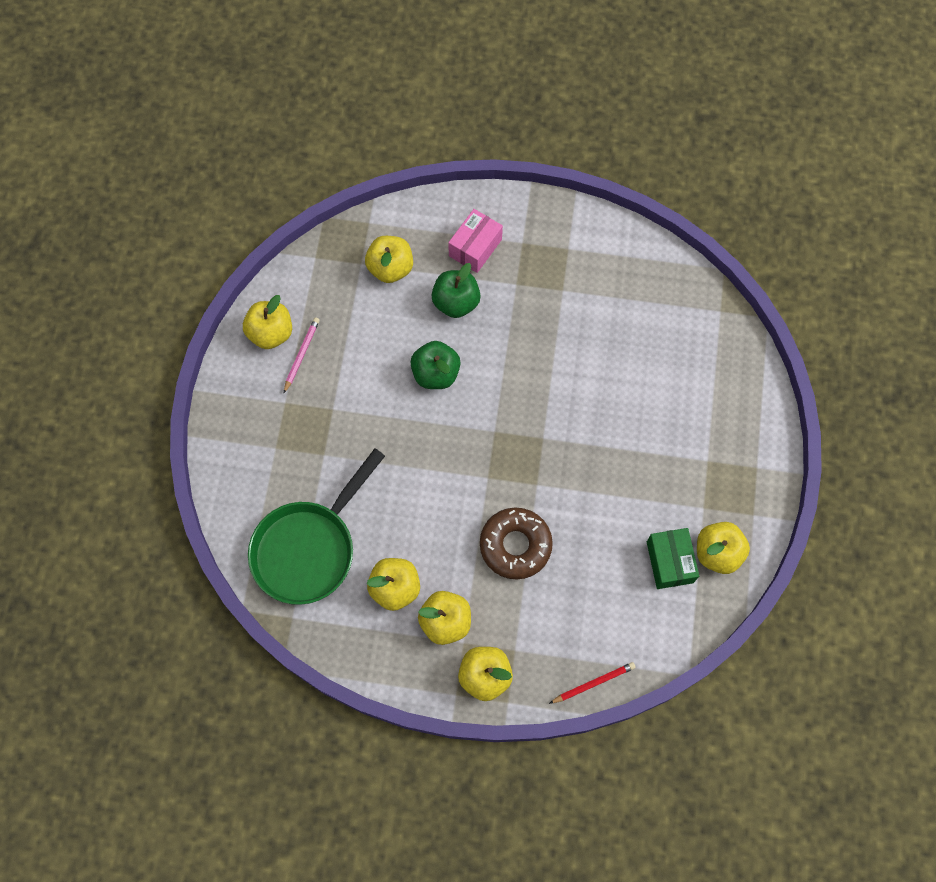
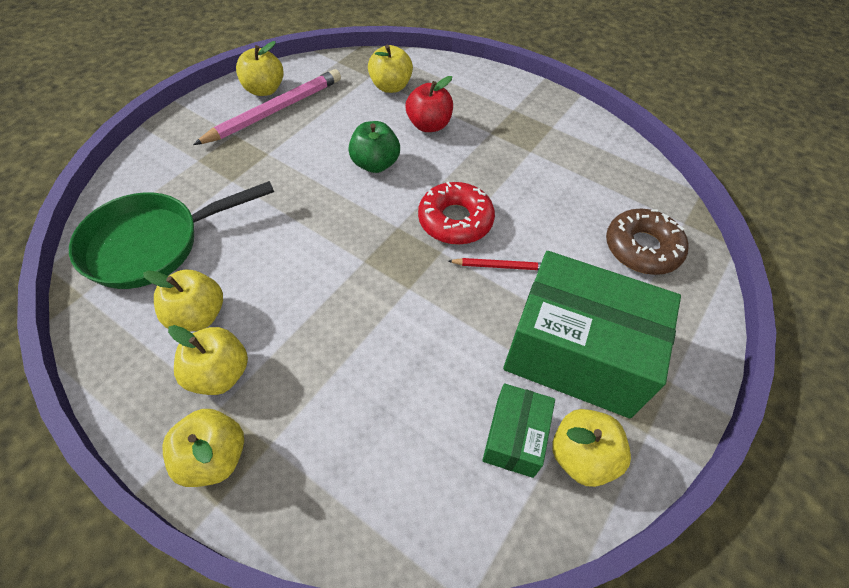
camera: 25 degrees right, 15 degrees down
pink pencil [284,317,320,393] -> pink pencil [193,69,341,145], size x2.07
green apple [432,263,481,318] -> red apple [406,76,453,132]
pink box [448,209,503,273] -> none
brown donut [480,508,553,579] -> brown donut moved to [606,209,689,275]
red pencil [549,662,636,704] -> red pencil moved to [448,258,541,270]
none -> red donut [418,182,495,245]
none -> green box [503,251,681,418]

